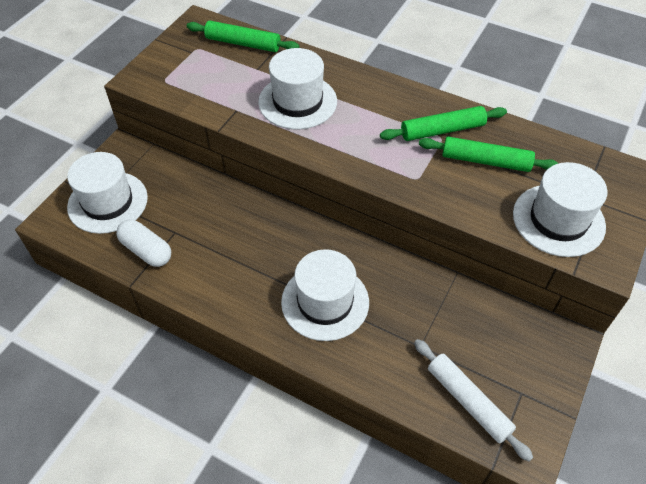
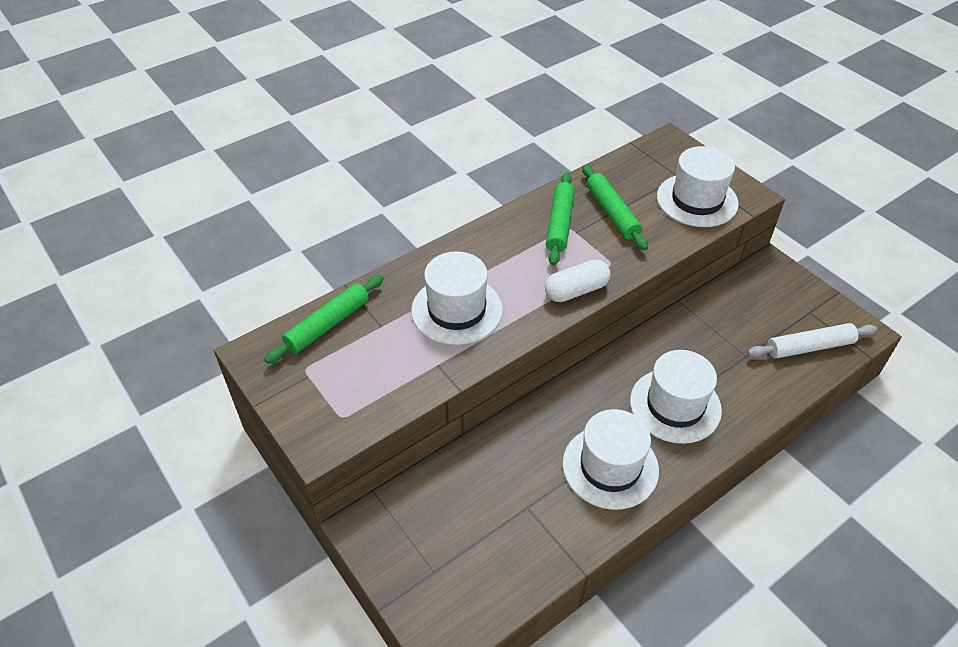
camera: 65 degrees left, 5 degrees down
white hat [67,152,148,234] -> white hat moved to [563,409,659,510]
white capsule [116,219,171,267] -> white capsule moved to [545,259,611,302]
green rolling pin [419,136,559,172] -> green rolling pin turned 60 degrees counterclockwise [582,164,648,251]

